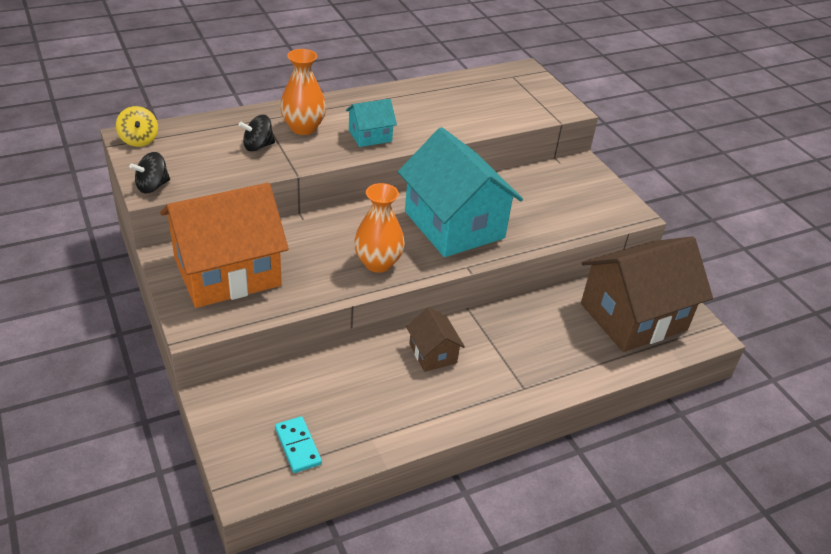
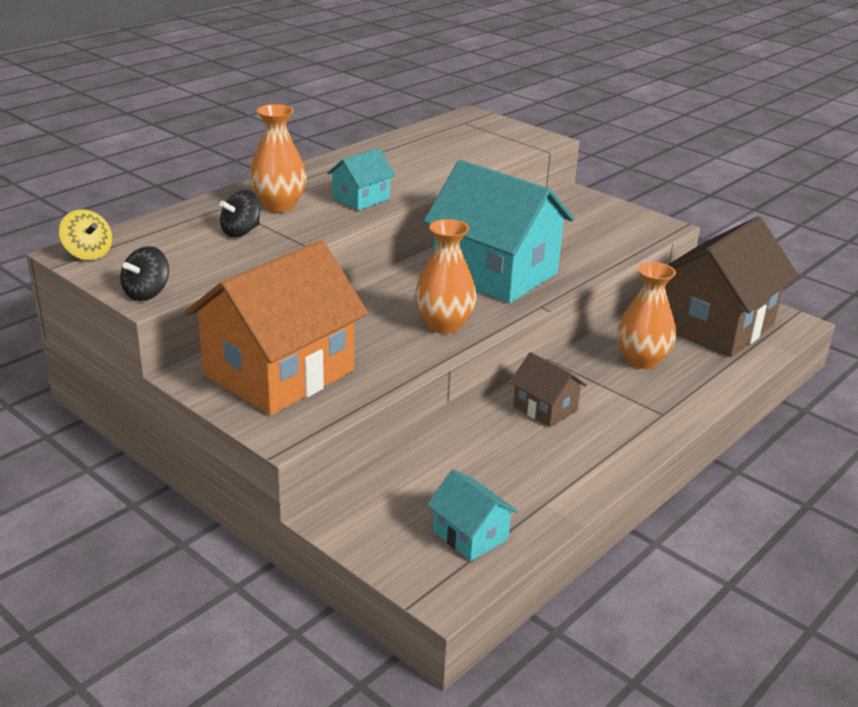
camera: 20 degrees left, 10 degrees down
turquoise domino [275,416,322,473] -> turquoise house [427,469,518,561]
none -> orange vase [617,262,676,369]

